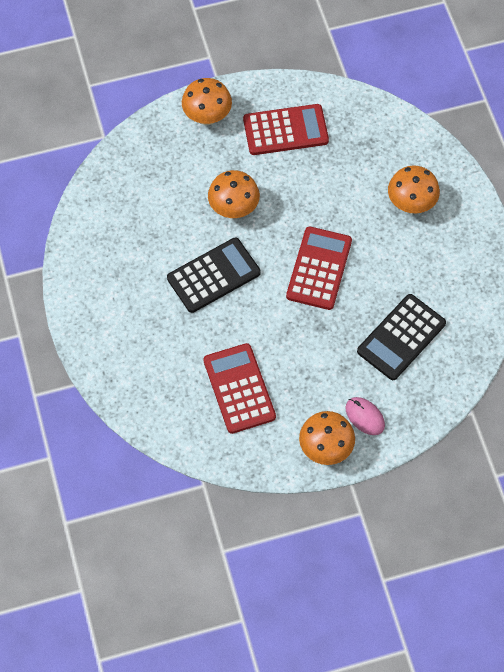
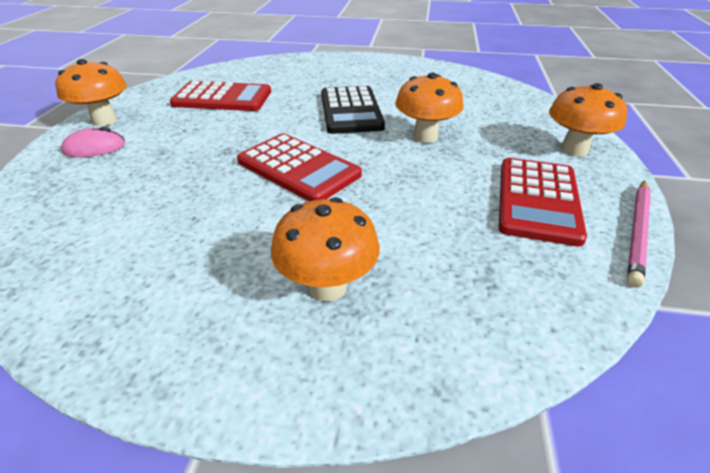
camera: 115 degrees right, 25 degrees down
black calculator [357,294,446,380] -> none
none -> pink pencil [627,180,651,288]

